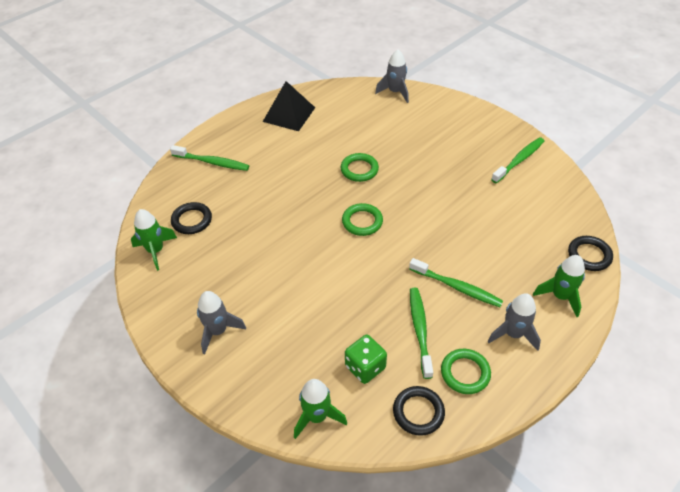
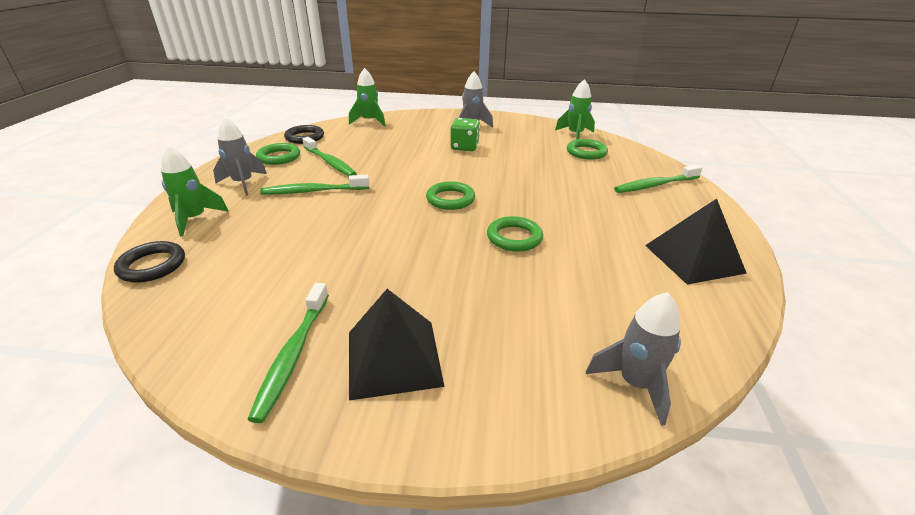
camera: 140 degrees right, 15 degrees down
black ring [171,202,212,234] -> green ring [567,139,608,160]
green dice [345,334,387,384] -> green dice moved to [451,118,480,151]
none -> black pyramid [349,289,445,401]

